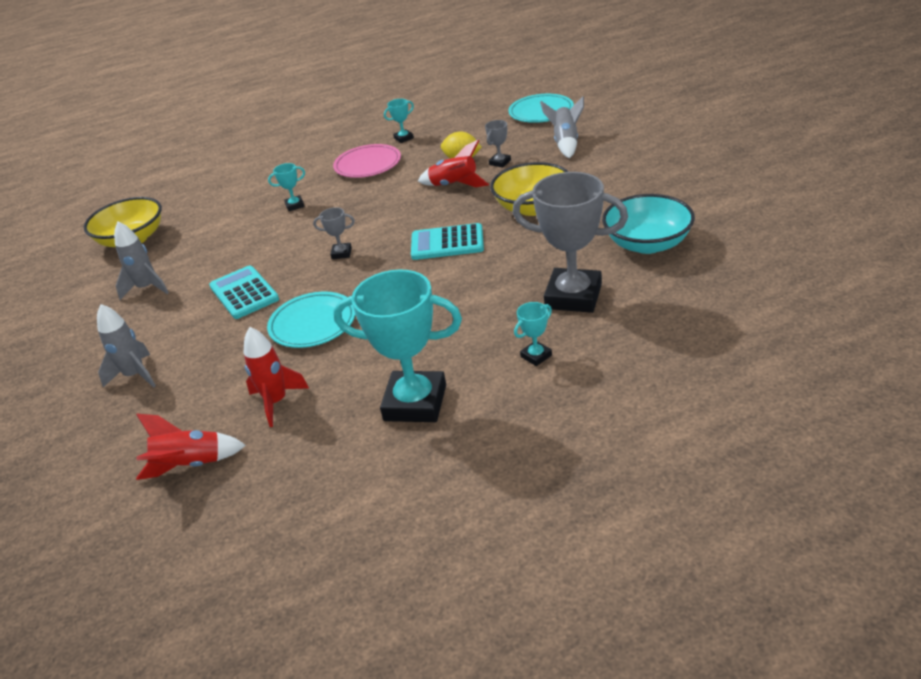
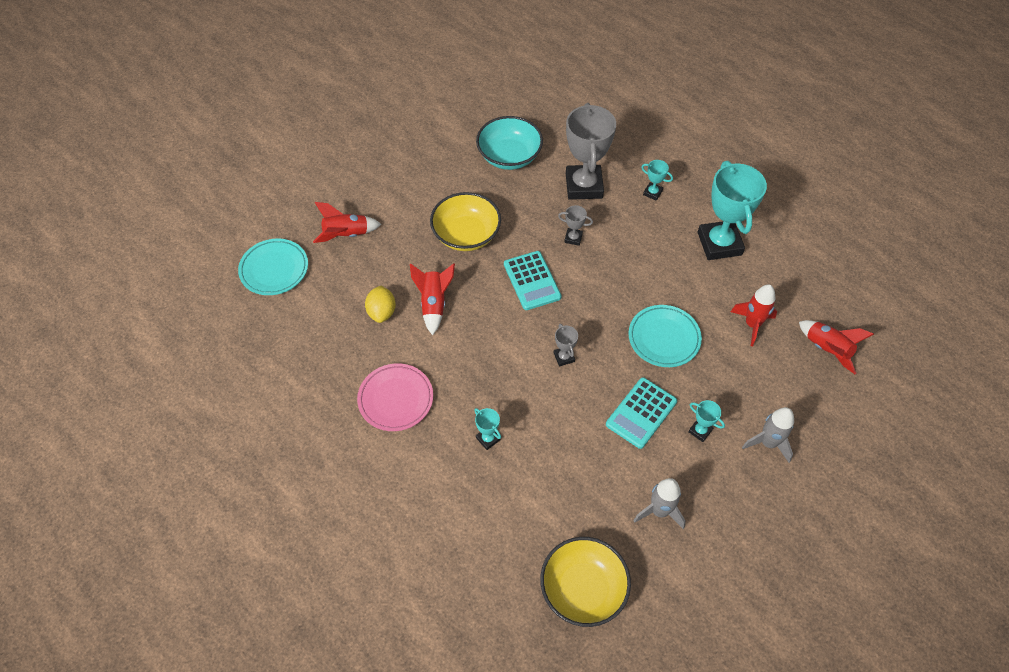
camera: 115 degrees left, 20 degrees up
turquoise trophy [384,99,414,143] -> turquoise trophy moved to [688,400,725,442]
grey trophy [485,120,511,167] -> grey trophy moved to [558,205,593,246]
grey rocket [540,96,584,158] -> red rocket [313,202,381,243]

